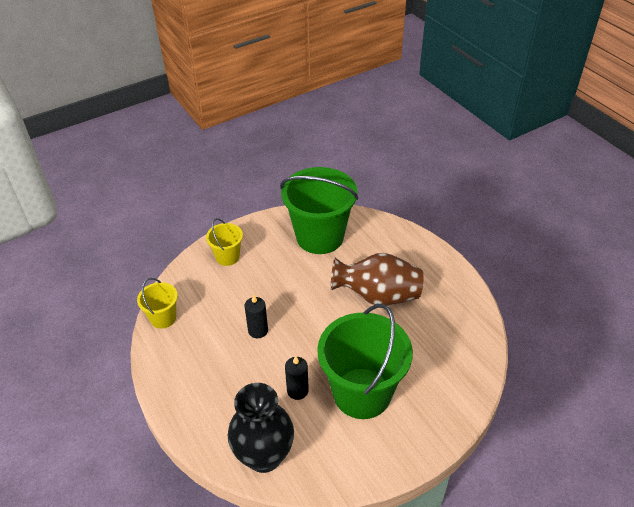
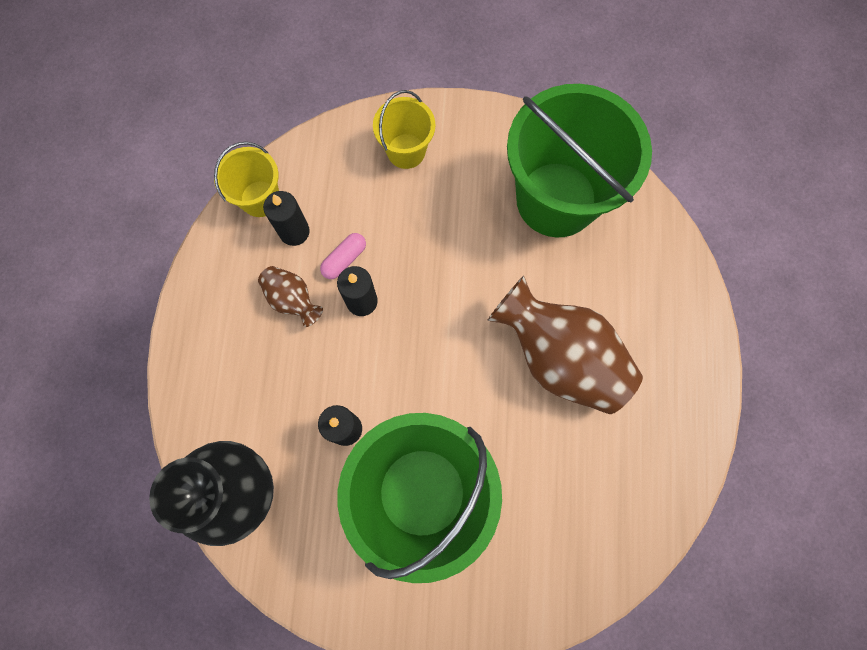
camera: 35 degrees right, 30 degrees up
none -> brown vase [258,266,323,327]
none -> black candle [263,191,309,246]
none -> pink capsule [320,233,366,279]

